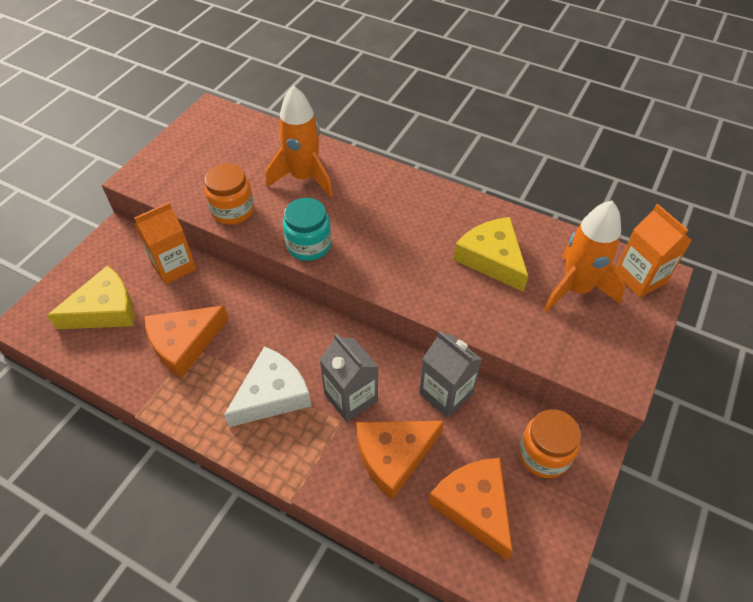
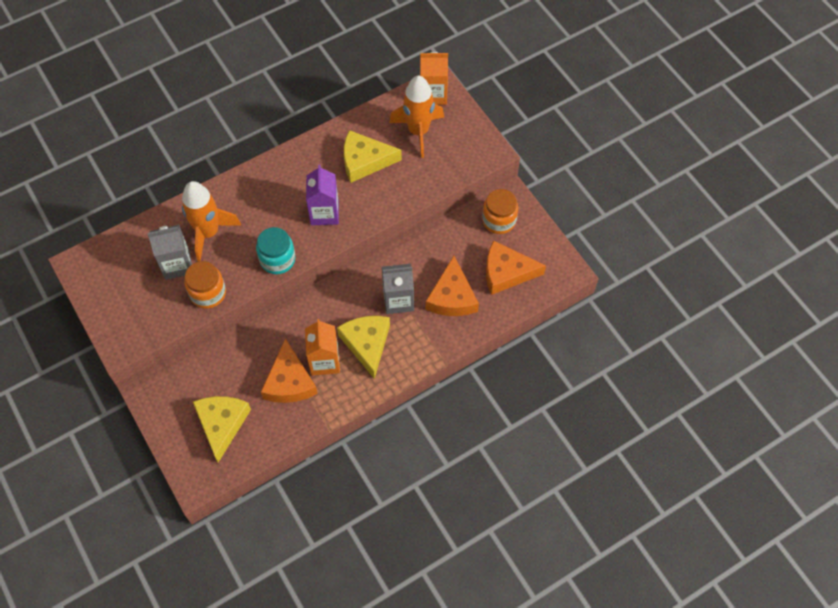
camera: 60 degrees left, 10 degrees up
orange carton [134,202,196,285] -> orange carton moved to [305,319,340,376]
white cheese [224,346,311,427] -> yellow cheese [337,316,390,379]
grey carton [419,331,482,418] -> grey carton moved to [147,225,192,280]
none -> purple carton [306,164,339,225]

